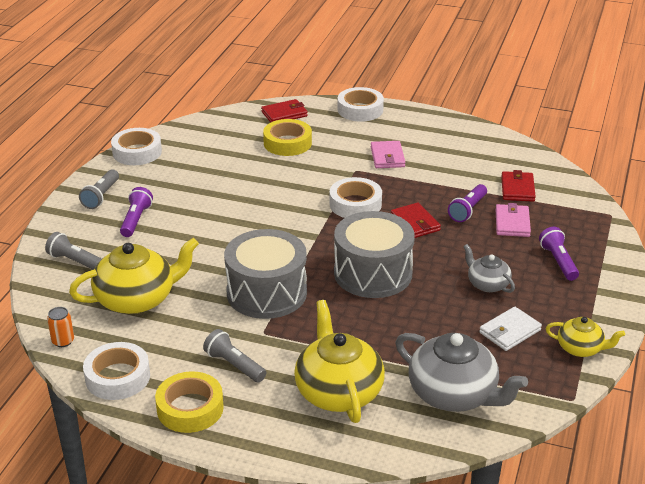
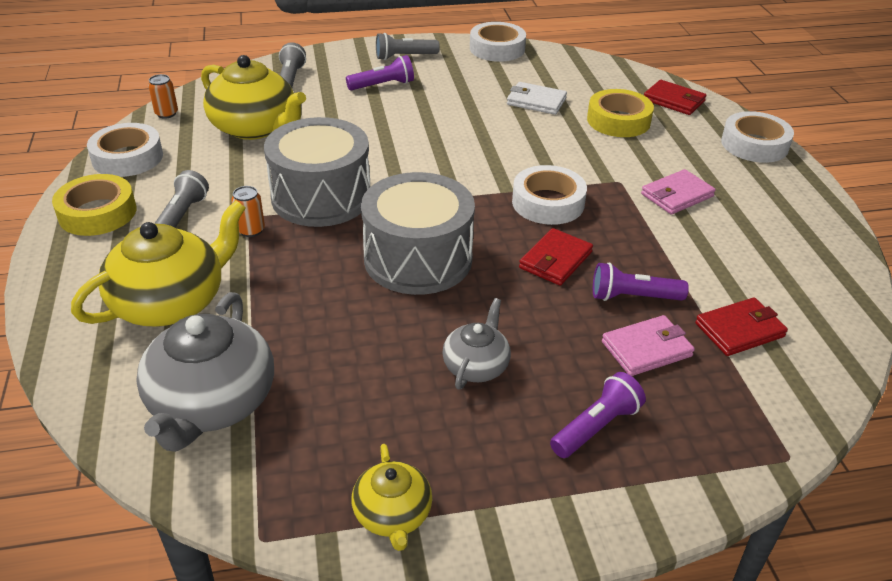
camera: 60 degrees right, 5 degrees up
white wallet [479,307,542,351] -> white wallet moved to [507,82,567,115]
none -> orange can [231,186,265,237]

